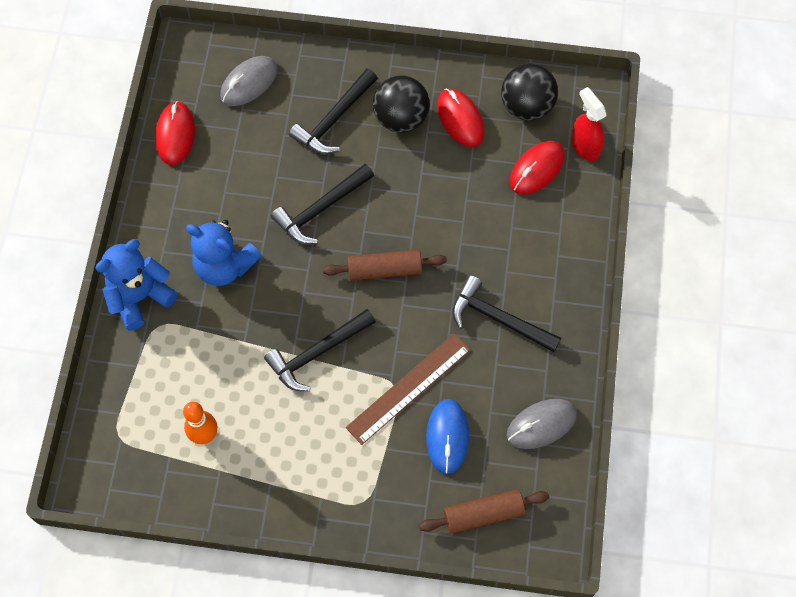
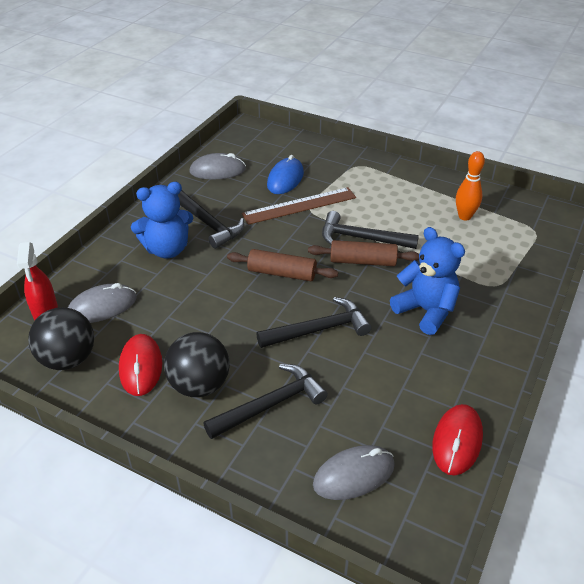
camera: 160 degrees left, 25 degrees down
blue teddy bear [96,239,177,330] -> blue teddy bear moved to [131,182,194,259]
black hammer [264,309,376,391] -> black hammer turned 150 degrees counterclockwise [322,211,419,249]
brown rolling pin [419,489,549,533] -> brown rolling pin moved to [308,240,419,266]
red mouse [510,141,565,195] -> grey mouse [68,283,137,323]

